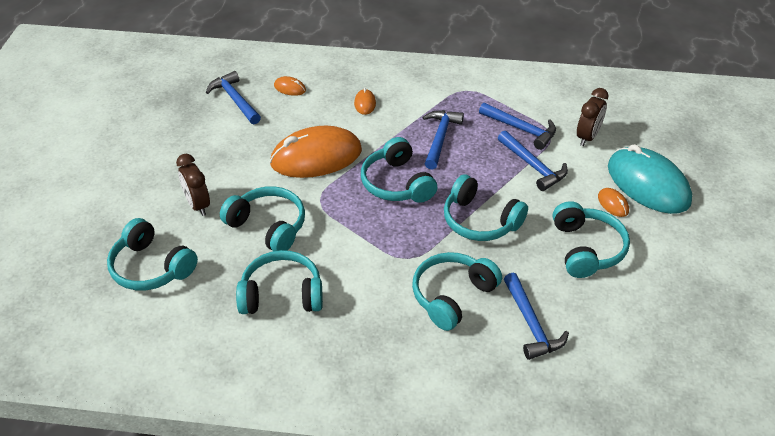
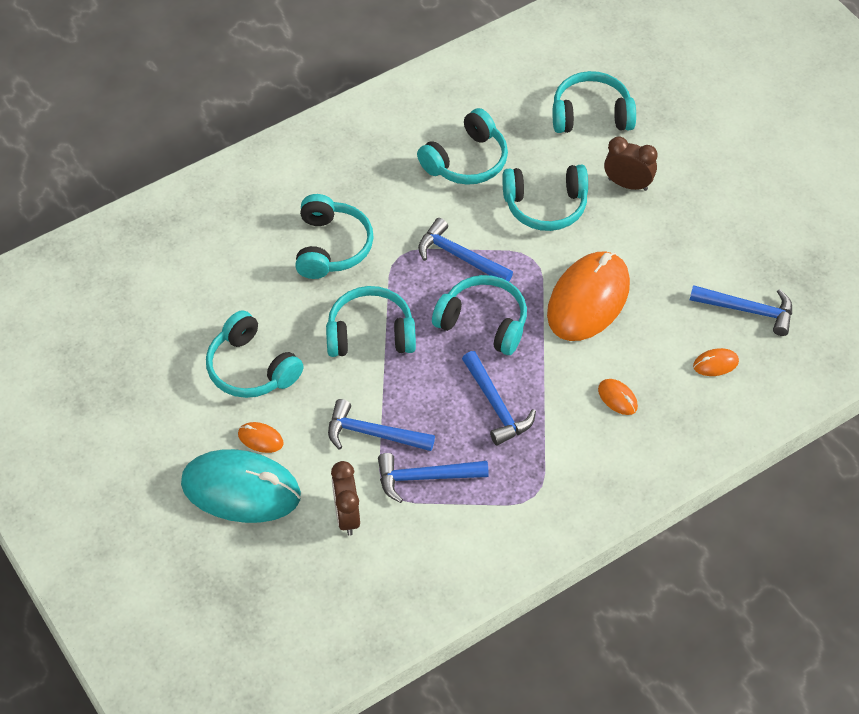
camera: 140 degrees right, 10 degrees up
blue hammer [504,273,569,360] -> blue hammer moved to [418,218,513,282]

